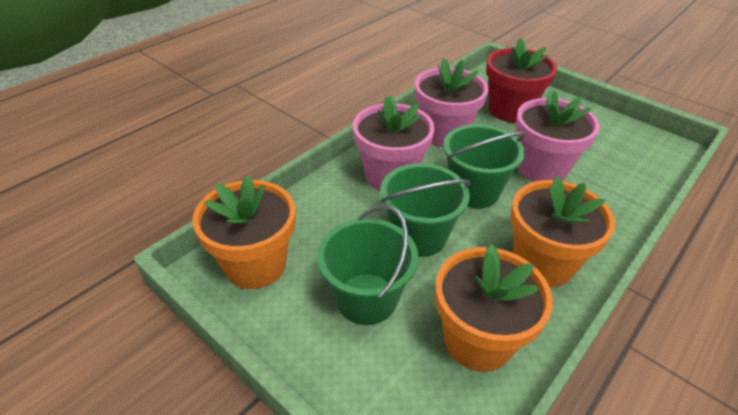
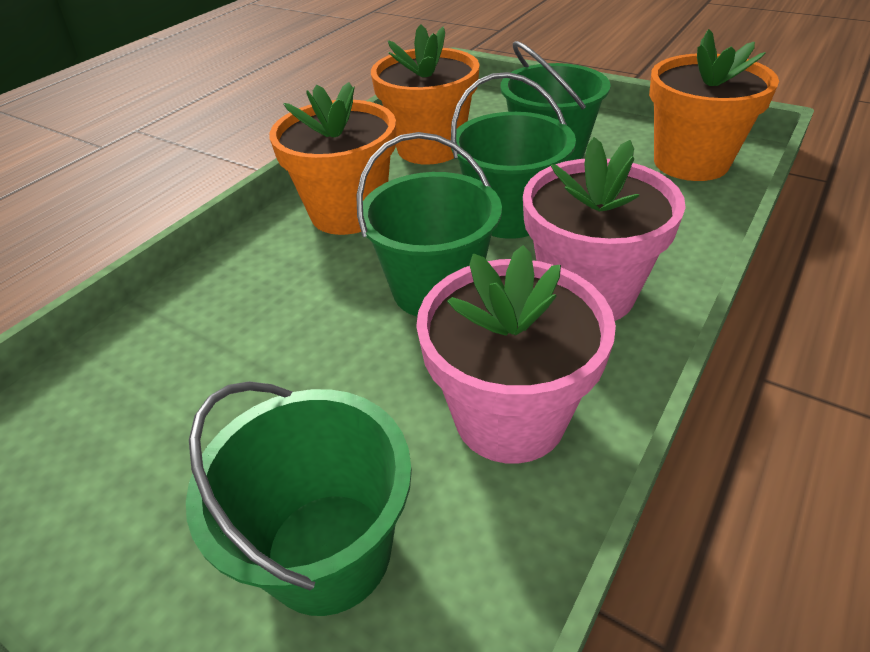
camera: 175 degrees right, 0 degrees up
red flower pot [486,38,557,123] -> green bucket [186,381,412,616]
pink flower pot [515,90,600,182] -> none

